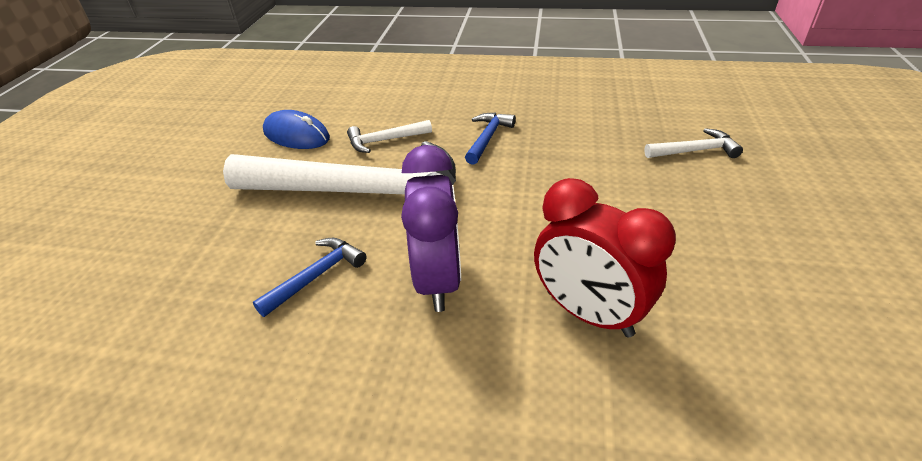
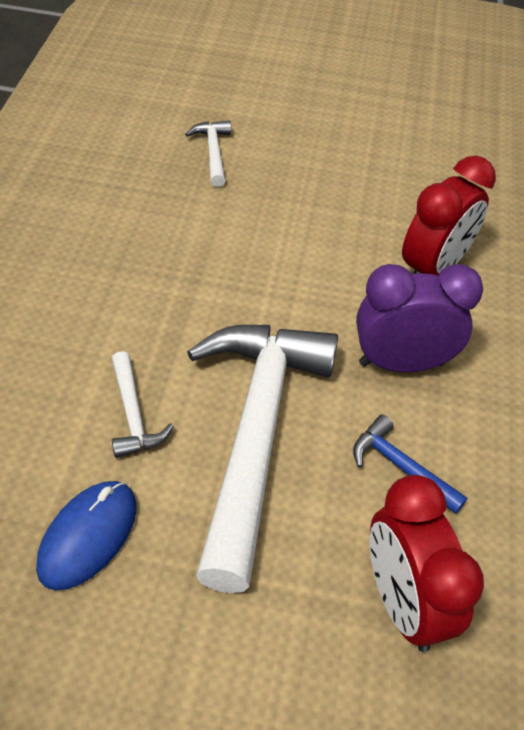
camera: 95 degrees left, 10 degrees up
blue hammer [465,113,516,165] -> none
none -> red clock [370,475,484,652]

